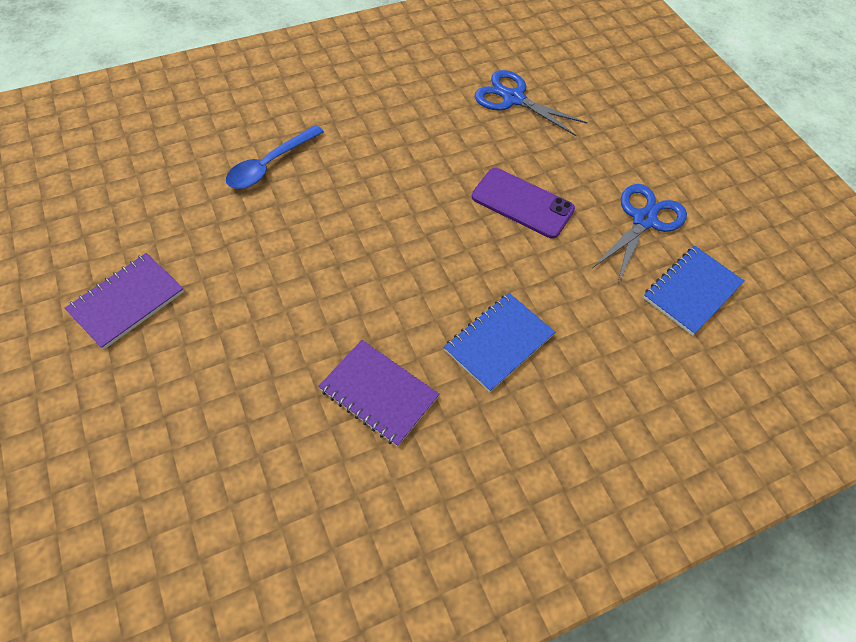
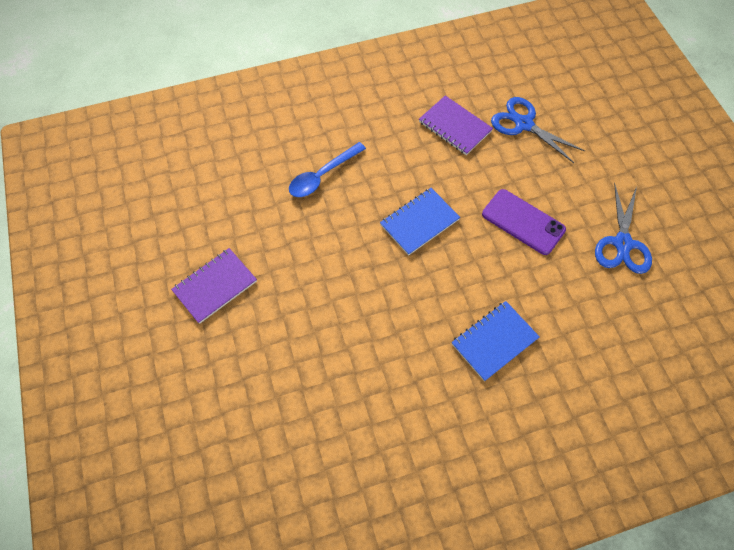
camera: 10 degrees right, 5 degrees up
purple notebook [318,340,439,447] -> purple notebook moved to [419,96,493,155]
blue scissors [593,184,687,282] -> blue scissors turned 150 degrees clockwise [595,183,652,274]
blue notebook [643,246,745,336] -> blue notebook moved to [380,188,460,256]

